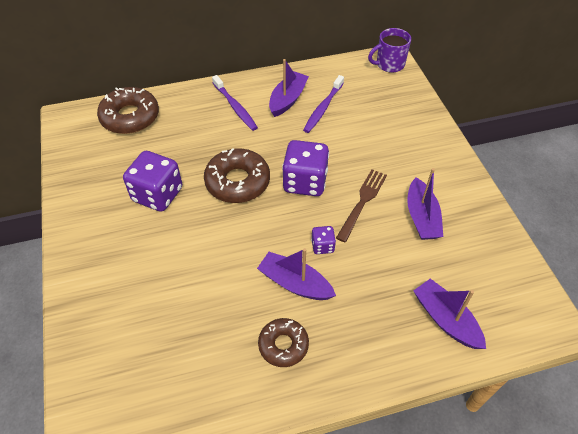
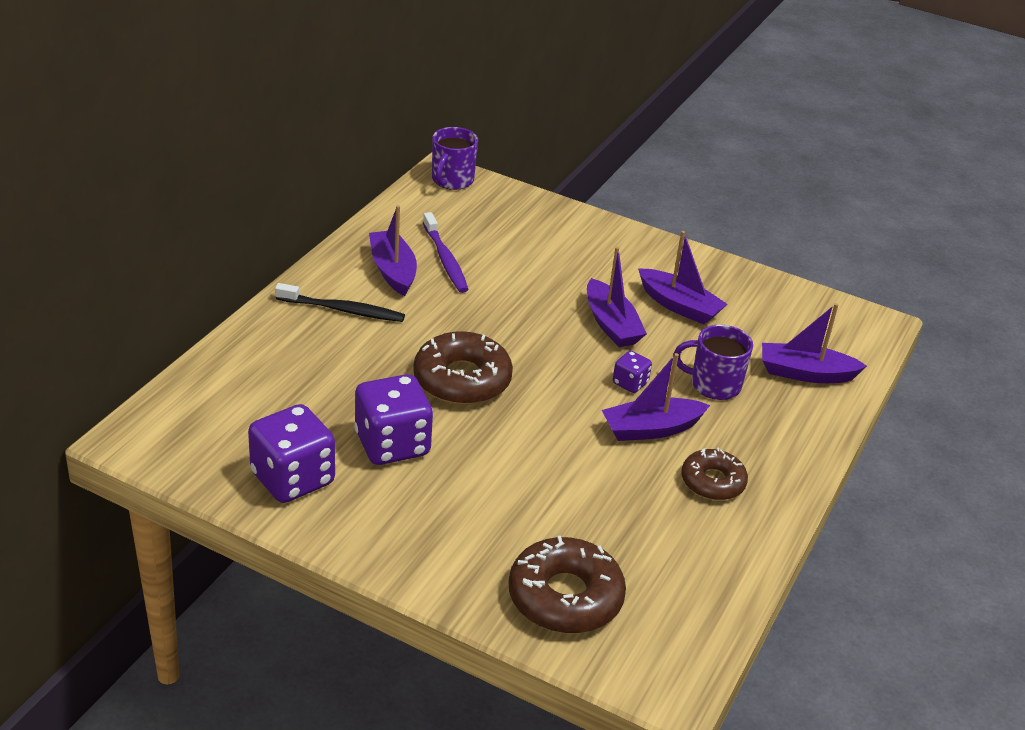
camera: 50 degrees left, 15 degrees down
brown donut [97,87,159,134] -> brown donut moved to [508,536,626,633]
purple toothbrush [212,75,258,131] -> black toothbrush [275,283,405,322]
purple dice [282,140,329,196] -> purple dice moved to [248,404,335,503]
brown fork [336,169,387,242] -> purple boat [587,246,647,347]
none -> purple mug [673,325,753,400]

